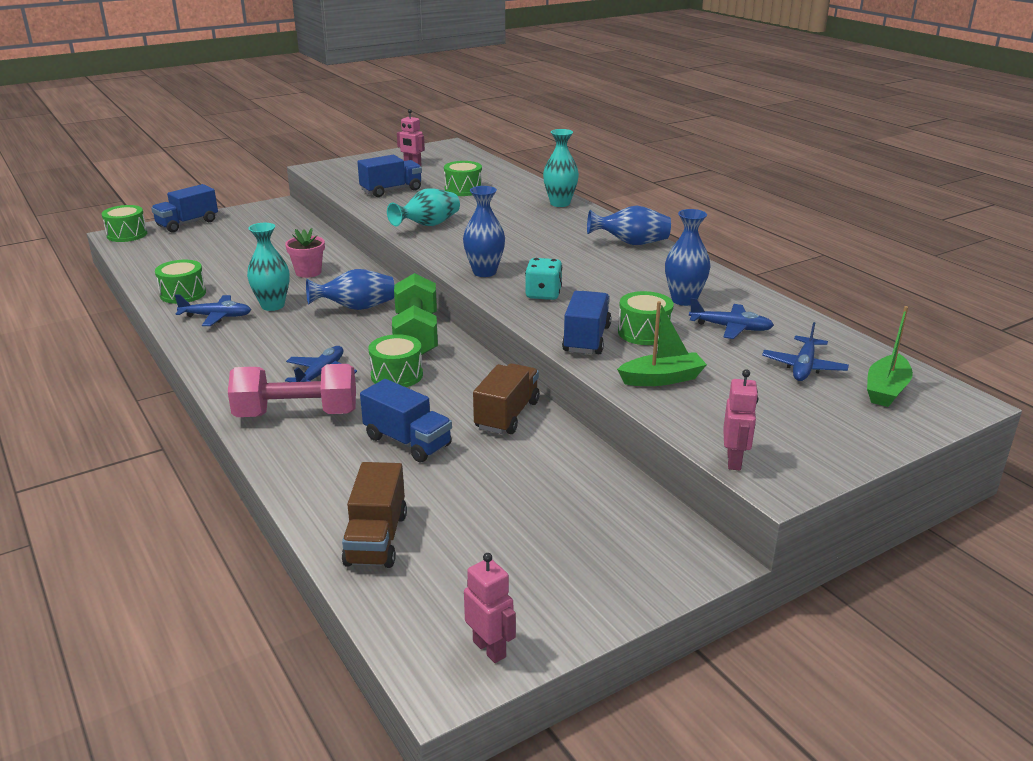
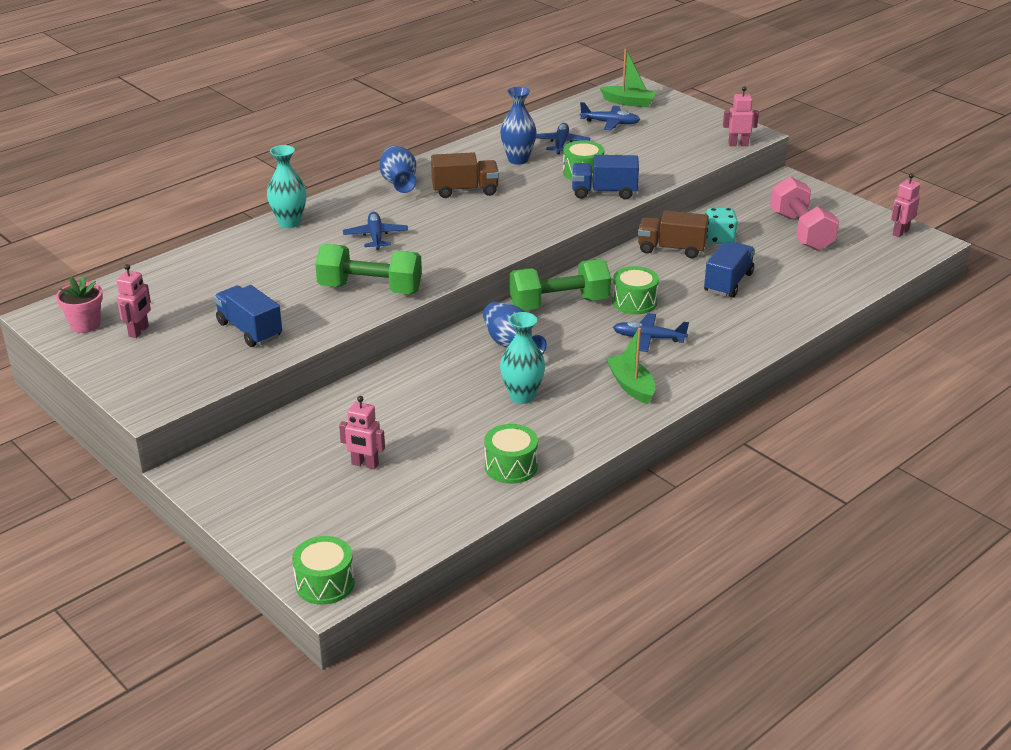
camera: 100 degrees left, 5 degrees up
blue truck [151,184,218,232] -> none
blue plane [175,295,251,326] -> blue plane moved to [343,212,408,250]
pink dumbbell [228,364,356,417] -> pink dumbbell moved to [770,177,839,251]
pink flower pot [285,228,325,278] -> pink flower pot moved to [56,276,103,333]
brown truck [342,462,407,568] -> brown truck moved to [431,152,499,198]
turquoise vase [387,188,460,226] -> green dumbbell [315,244,422,294]
green drum [444,161,482,196] -> none
blue vase [463,186,505,277] -> none
turquoise dice [525,258,562,300] -> turquoise dice moved to [706,208,738,244]
green boat [617,301,707,386] -> green boat moved to [606,328,655,404]
none -> pink robot [339,396,385,470]

